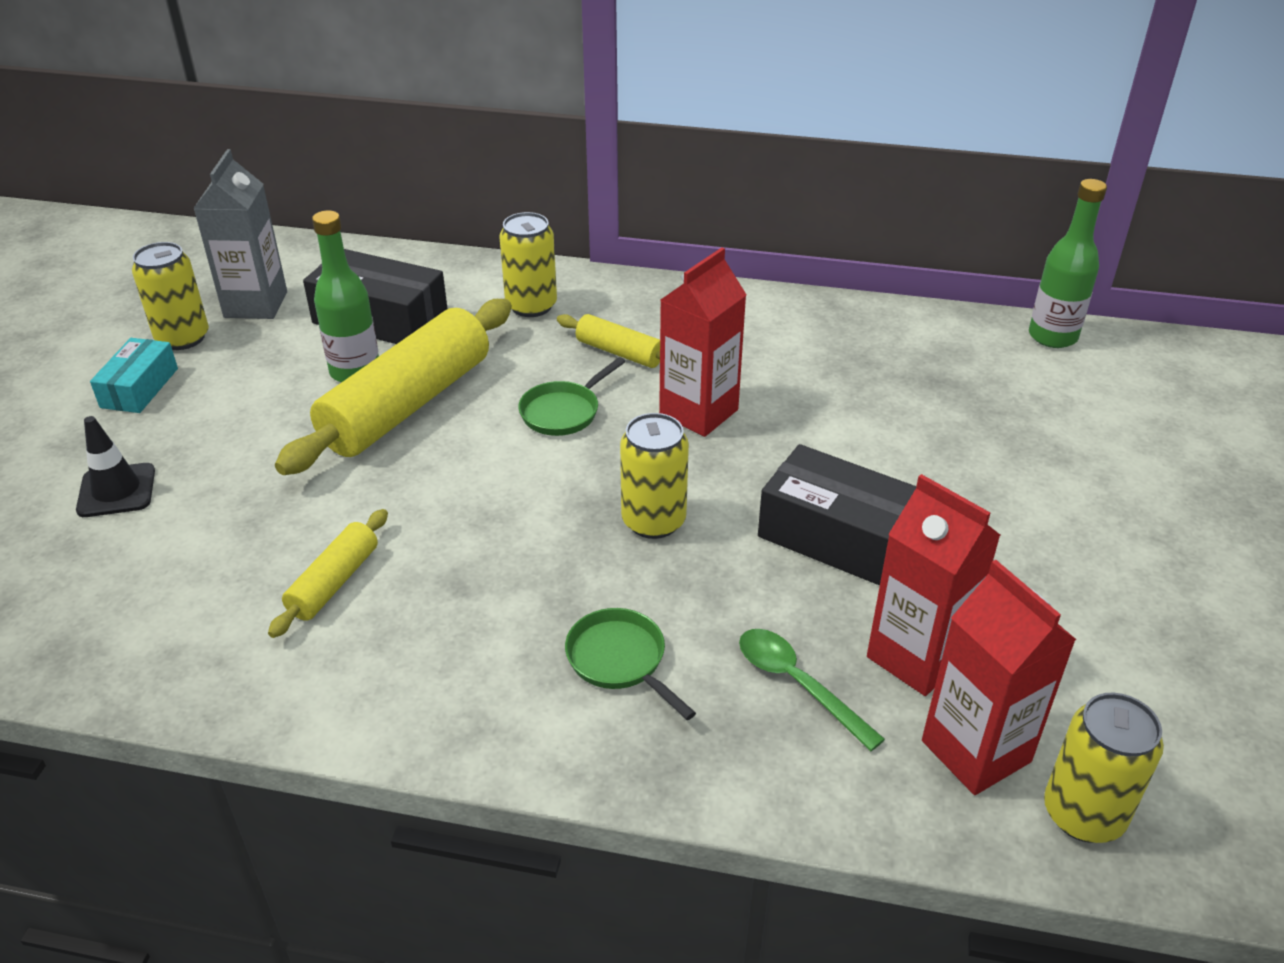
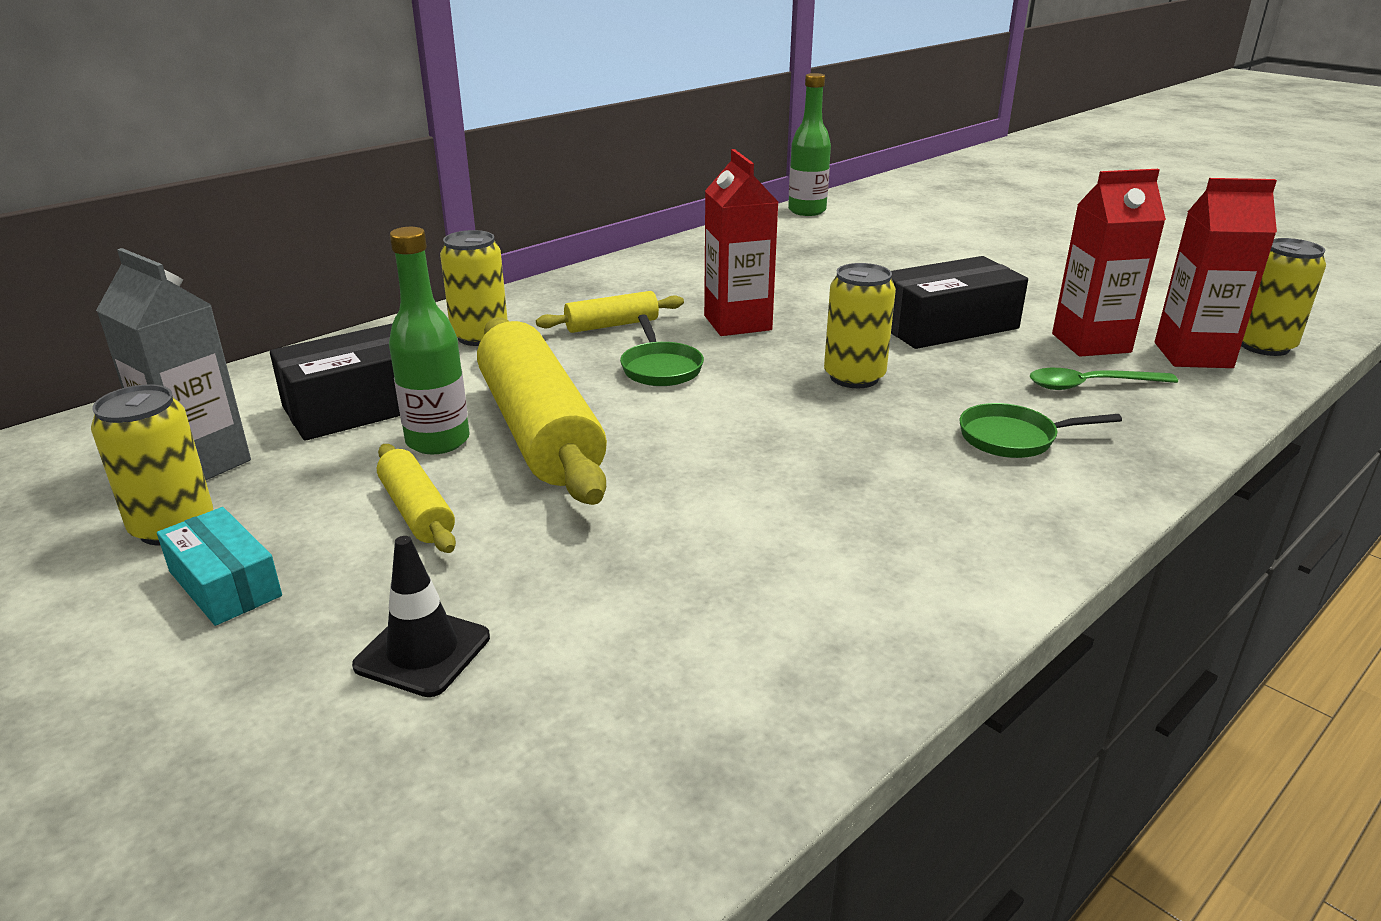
camera: 55 degrees left, 10 degrees down
yellow rolling pin [268,509,388,638] -> yellow rolling pin moved to [377,444,456,553]

